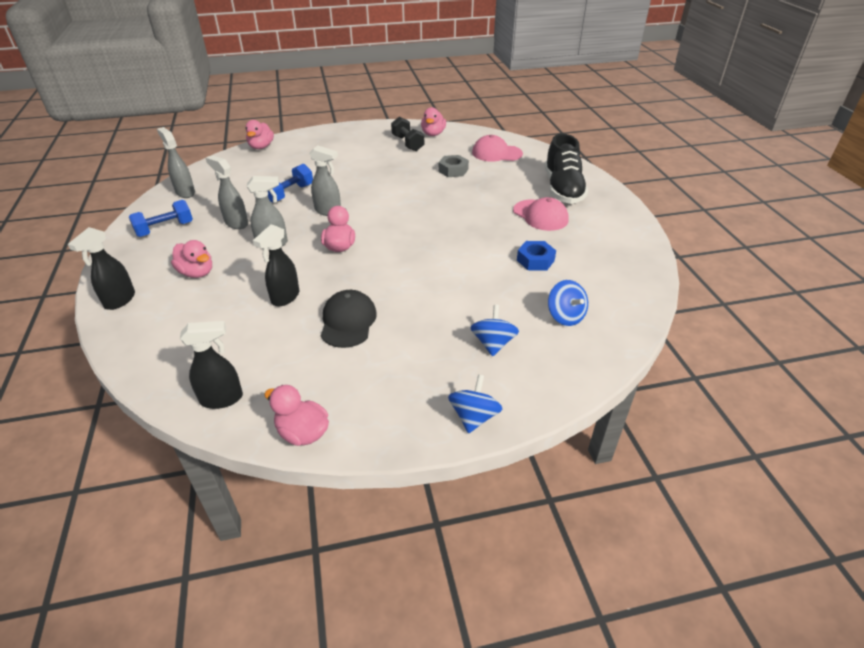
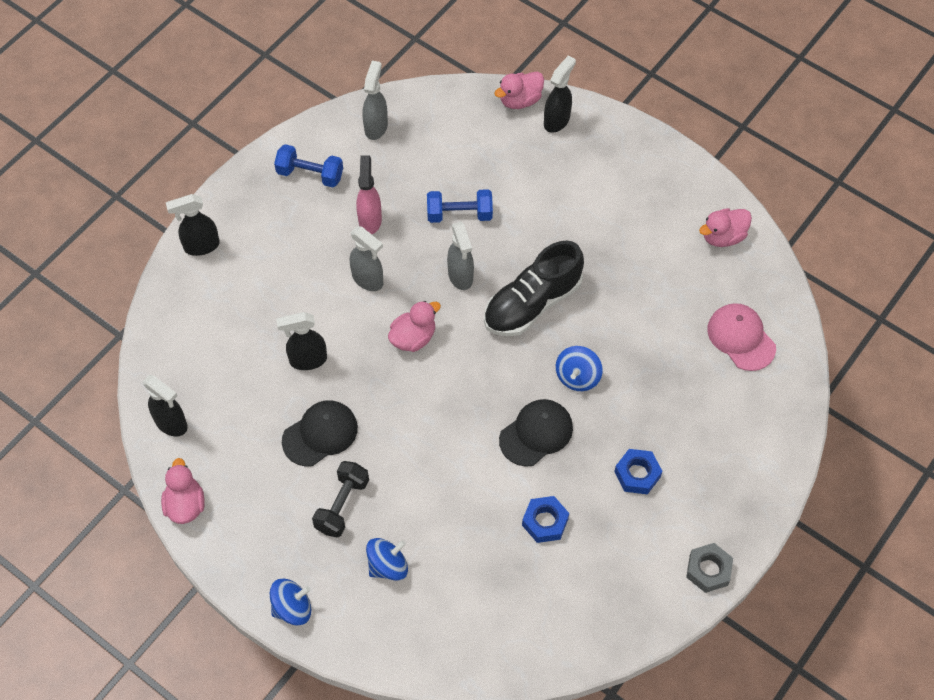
camera: 50 degrees right, 20 degrees up
pink duck [171,240,212,278] -> none
grey spray bottle [206,155,248,229] -> pink spray bottle [356,156,382,234]
black dumbbell [391,117,424,151] -> black dumbbell moved to [312,461,369,538]
grey nut [438,155,469,177] -> grey nut moved to [686,543,733,593]
pink cap [513,197,569,231] -> blue nut [614,449,662,494]
black shoe [545,134,588,204] -> black shoe moved to [484,240,584,336]
blue spinning top [548,280,588,326] -> blue spinning top moved to [556,346,603,391]
none -> black cap [499,399,573,467]
none -> black spray bottle [544,55,576,133]

